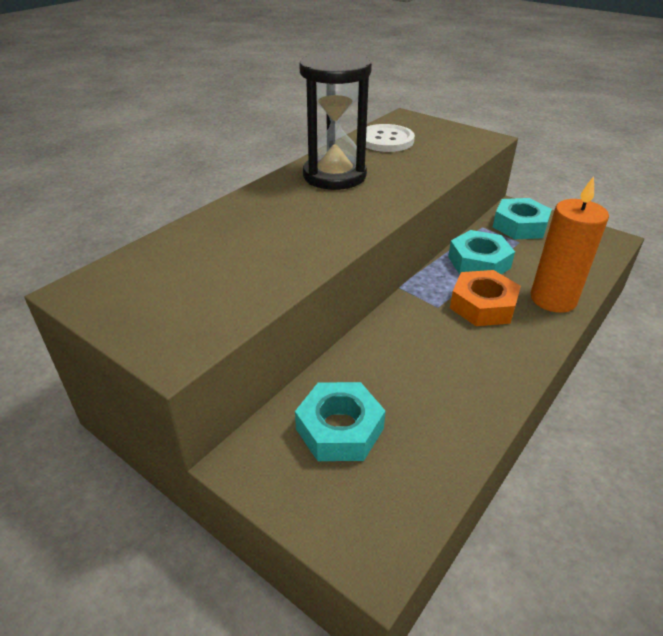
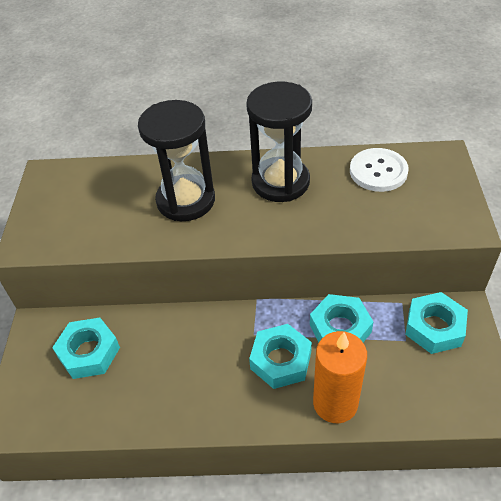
camera: 55 degrees right, 10 degrees up
orange nut [450,270,521,326] -> turquoise nut [249,324,312,389]
none -> black hourglass [138,100,215,221]

